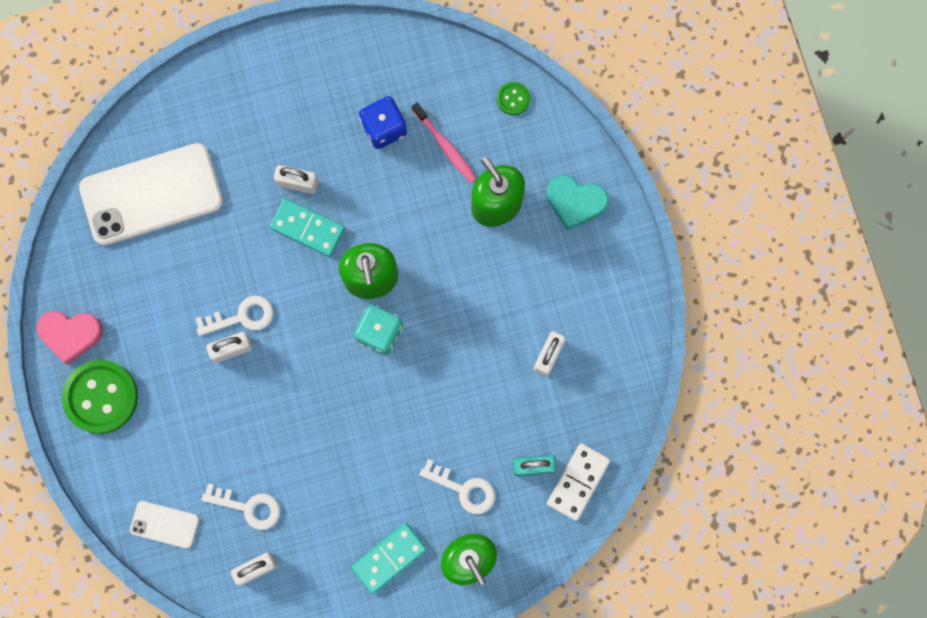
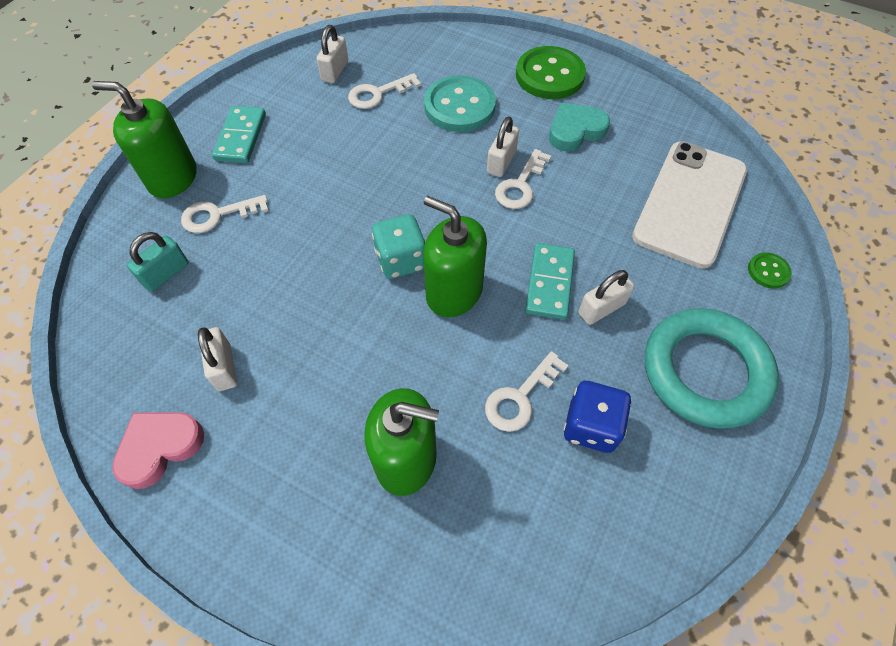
camera: 135 degrees right, 20 degrees down
pink heart [36,311,103,365] -> pink heart moved to [112,412,204,489]
white phone [130,501,199,549] -> none
turquoise domino [270,198,345,257] -> turquoise domino turned 60 degrees counterclockwise [525,243,575,320]
pink toothbrush [412,103,477,183] -> none
green button [497,82,530,115] -> green button moved to [748,253,792,288]
turquoise heart [546,175,609,230] -> turquoise heart moved to [549,103,610,151]
white domino [547,443,610,521] -> none
none -> turquoise button [424,75,496,132]
none -> white key [485,351,569,432]
none -> turquoise ring [645,308,779,429]

